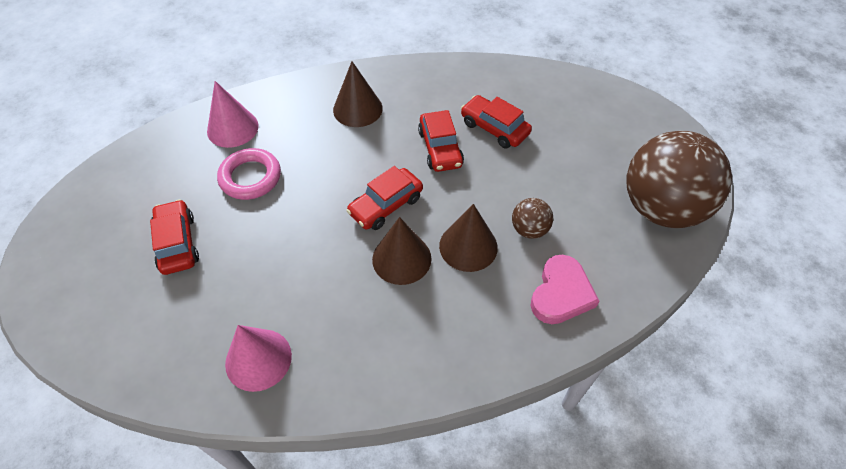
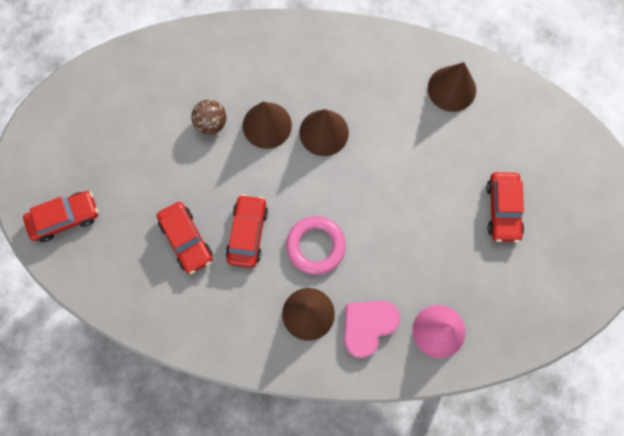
camera: 160 degrees left, 20 degrees up
pink ring [217,148,281,200] -> pink ring moved to [286,216,346,275]
pink cone [225,325,292,392] -> brown cone [428,62,476,112]
red car [346,166,423,230] -> red car moved to [23,191,98,242]
pink heart [530,255,599,324] -> pink heart moved to [344,301,400,358]
brown ball [627,131,732,228] -> none

